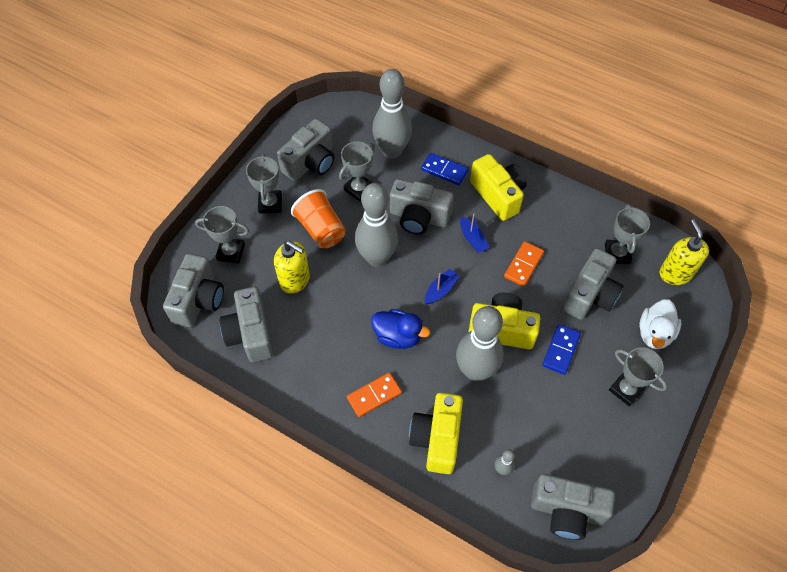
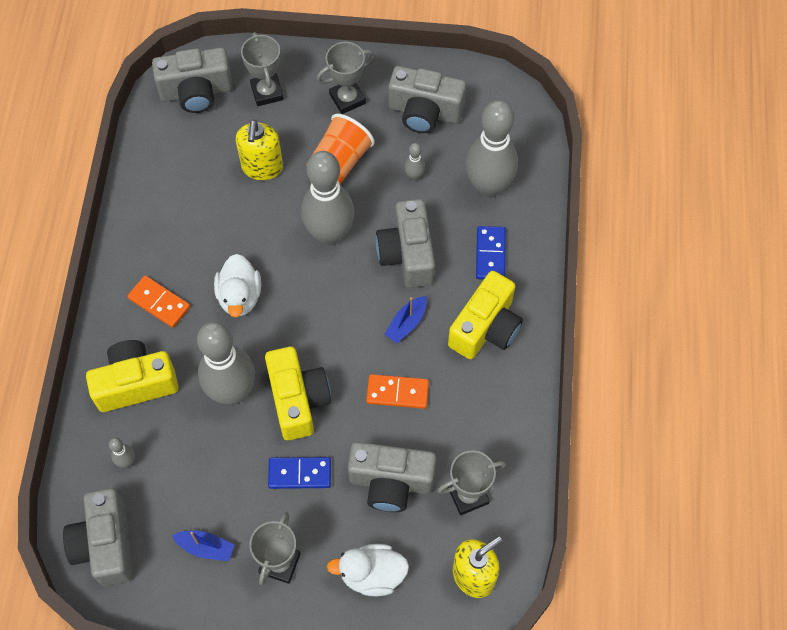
camera: 65 degrees right, 5 degrees up
grey camera [219,287,274,362] -> none
grey trophy [339,141,375,202] -> grey bowling pin [404,143,425,181]
blue duck [371,309,430,349] -> white duck [214,254,261,317]
blue boat [425,269,459,304] -> blue boat moved to [171,531,234,561]

